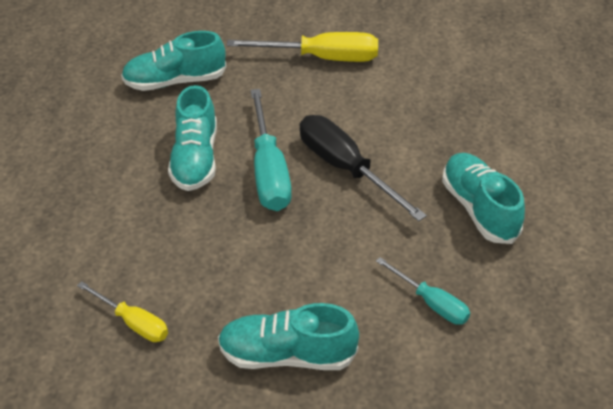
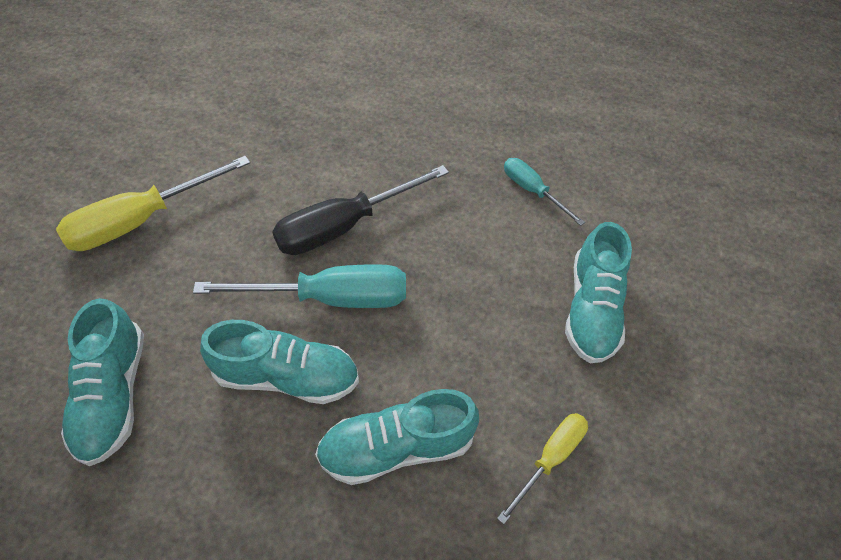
camera: 85 degrees left, 10 degrees up
yellow screwdriver [227,32,378,62] -> yellow screwdriver turned 135 degrees counterclockwise [56,156,250,251]
turquoise screwdriver [376,257,470,325] -> turquoise screwdriver turned 90 degrees counterclockwise [504,158,585,226]
turquoise shoe [442,153,525,244] -> turquoise shoe moved to [315,389,479,485]

